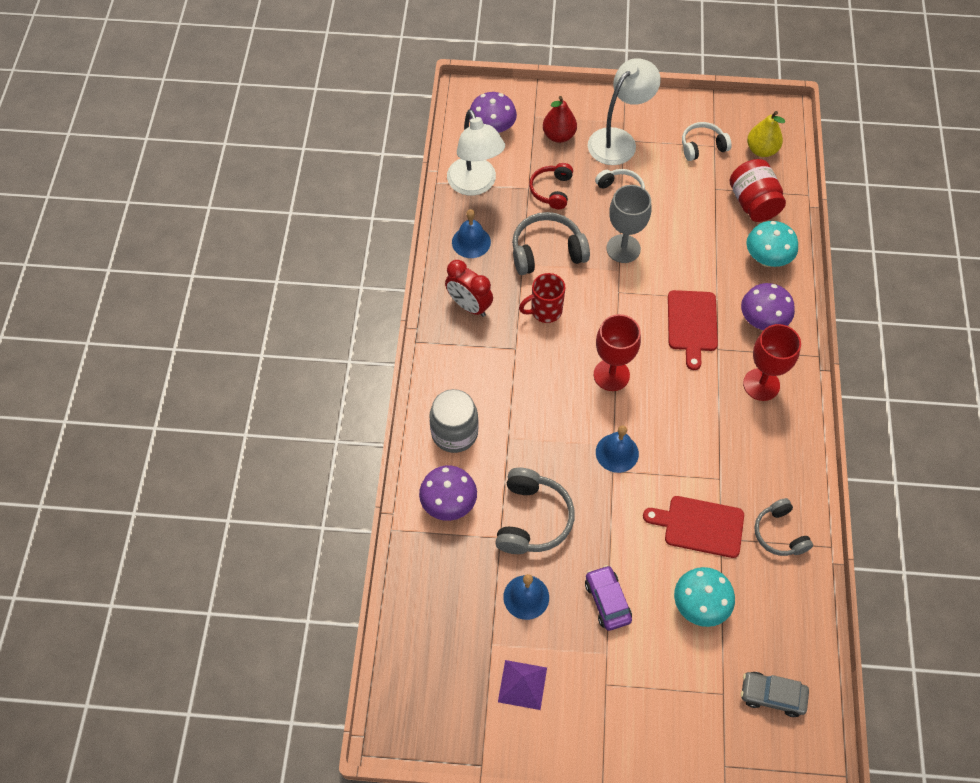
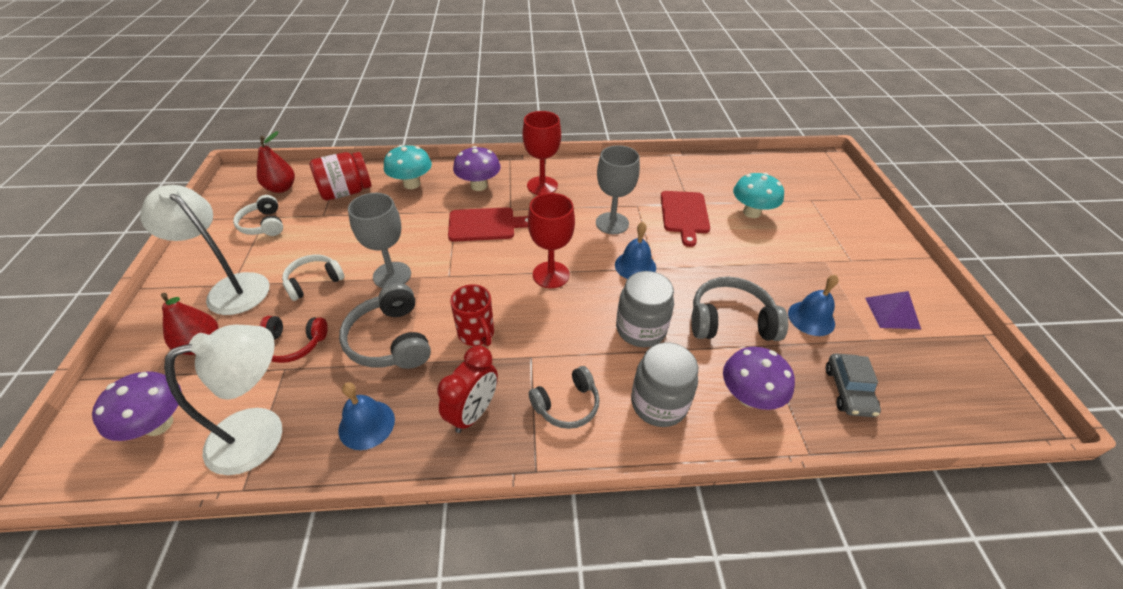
camera: 100 degrees left, 15 degrees down
purple car [585,565,632,631] -> none
grey car [741,672,809,717] -> grey car moved to [826,353,881,417]
yellow pear [747,111,785,157] -> red pear [257,131,295,193]
grey headphones [754,498,813,556] -> grey headphones moved to [529,366,600,429]
none -> grey goblet [596,145,640,234]
none -> grey jar [616,271,674,347]

